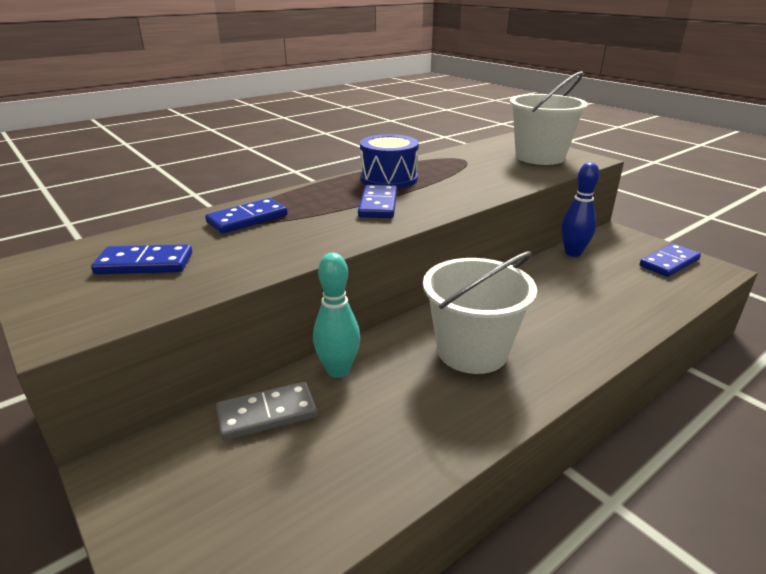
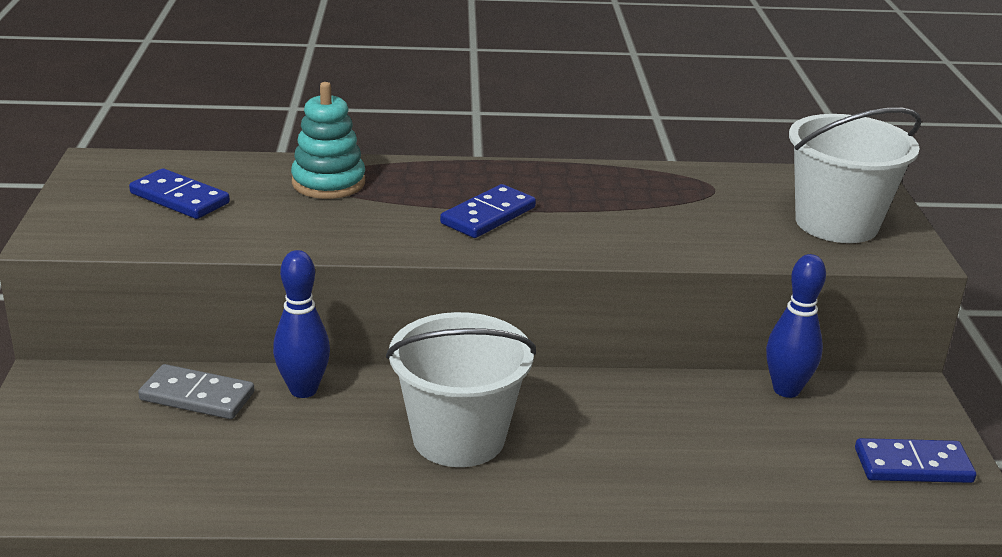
camera: 35 degrees right, 0 degrees up
blue domino [205,198,288,234] -> turquoise stacking toy [291,82,365,199]
turquoise bowling pin [313,253,360,378] -> blue bowling pin [273,250,330,398]
blue drum [360,134,419,189] -> none

